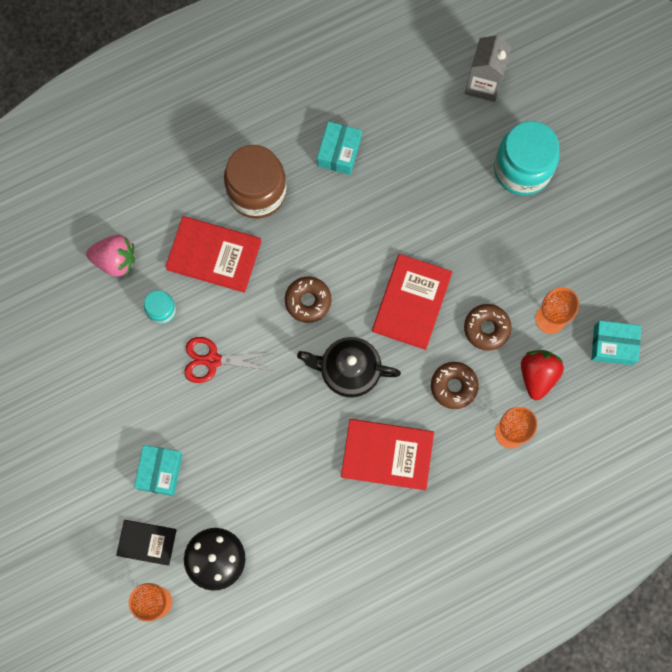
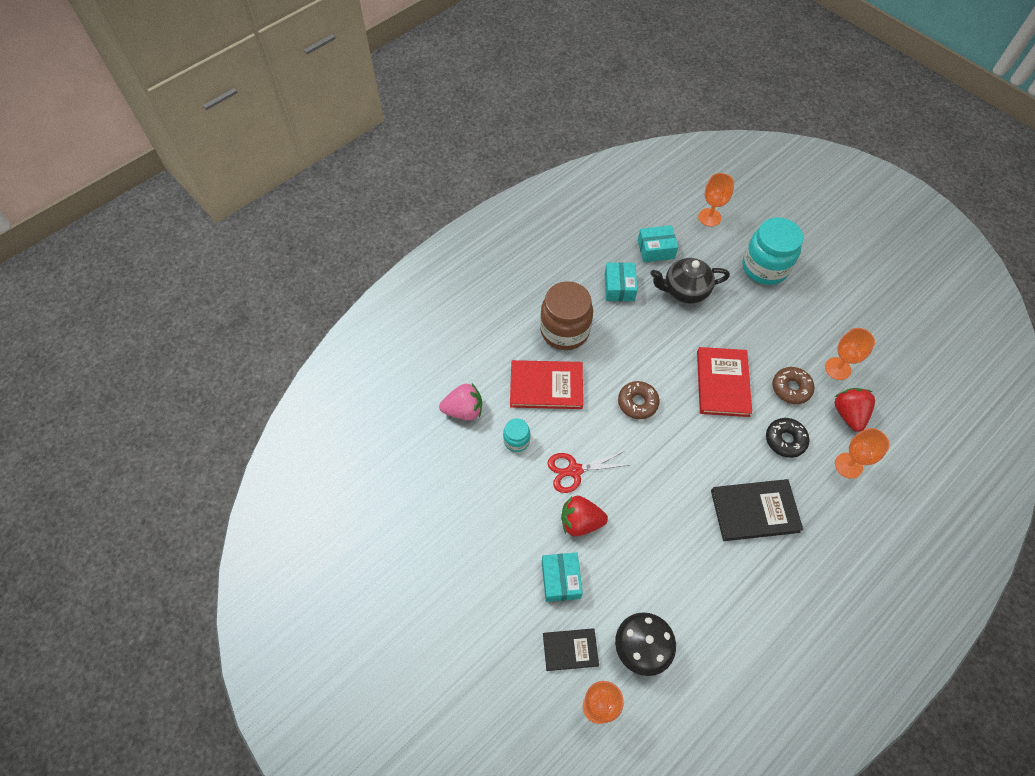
camera: 15 degrees left, 15 degrees down
black teapot [297,337,401,398] -> black teapot moved to [650,258,730,304]
red book [341,419,434,490] -> black book [711,479,803,541]
brown donut [431,362,479,409] -> black donut [766,418,810,458]
grey carton [465,33,512,102] -> orange goblet [698,173,734,227]
turquoise box [591,320,641,365] -> turquoise box moved to [638,225,678,262]
none -> red strawberry [561,496,608,537]

